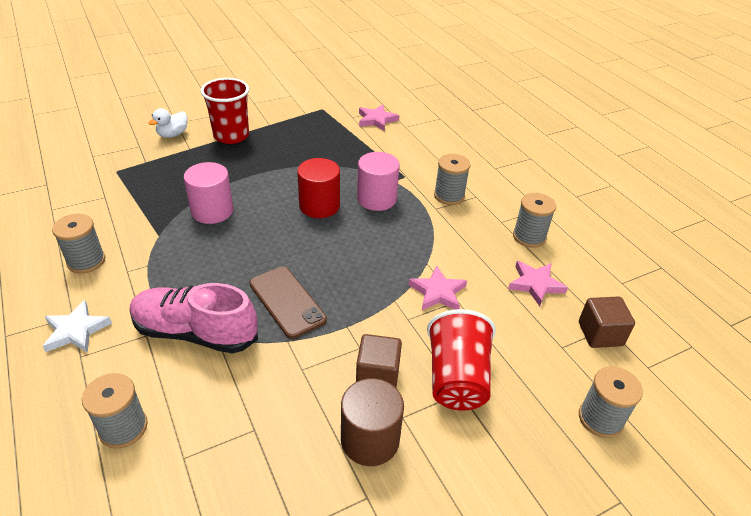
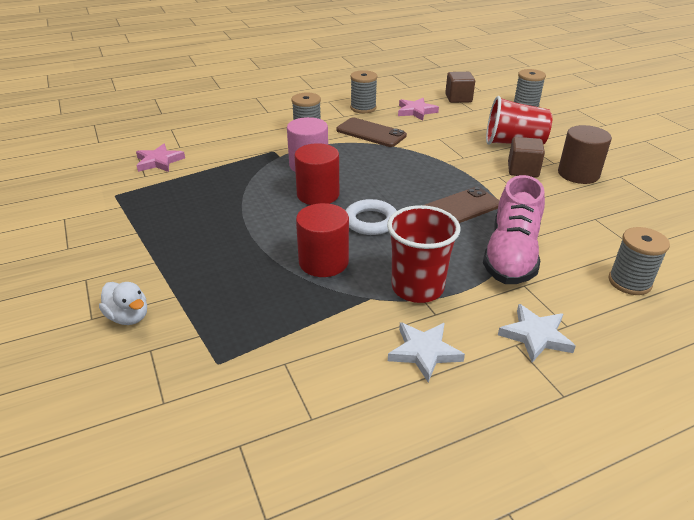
camera: 85 degrees left, 5 degrees down
grey spool [52,214,105,274] -> white star [388,322,465,383]
pink cylinder [184,162,233,224] -> red cylinder [296,203,349,277]
red cup [200,78,249,144] -> red cup moved to [387,205,460,303]
pink star [408,265,467,310] -> none
none -> brown phone [336,118,407,147]
none -> white ring [345,199,397,235]

